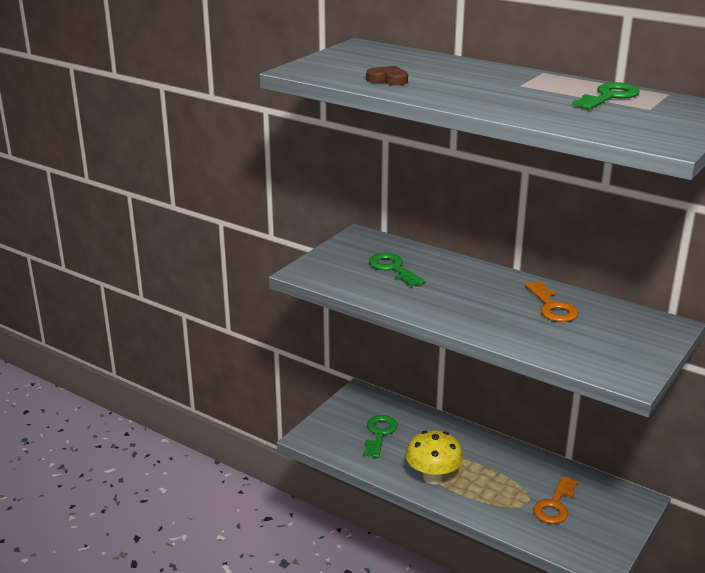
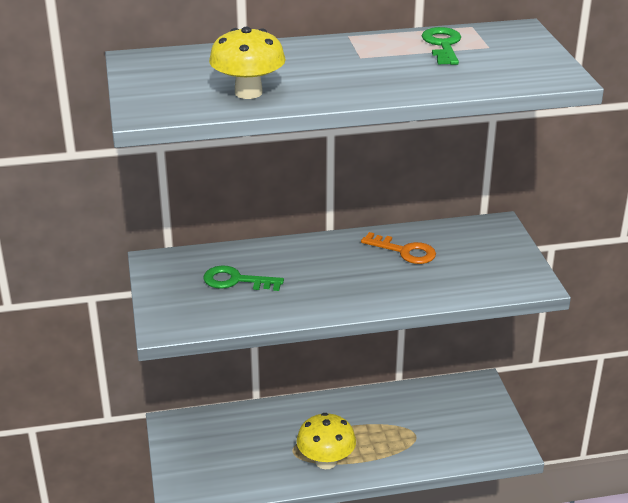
camera: 45 degrees left, 5 degrees up
green key [363,415,398,458] -> none
brown heart [366,66,408,85] -> yellow mushroom [209,27,286,99]
orange key [533,476,578,524] -> none

